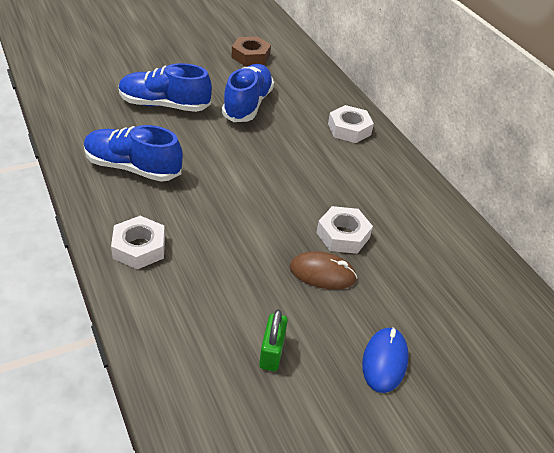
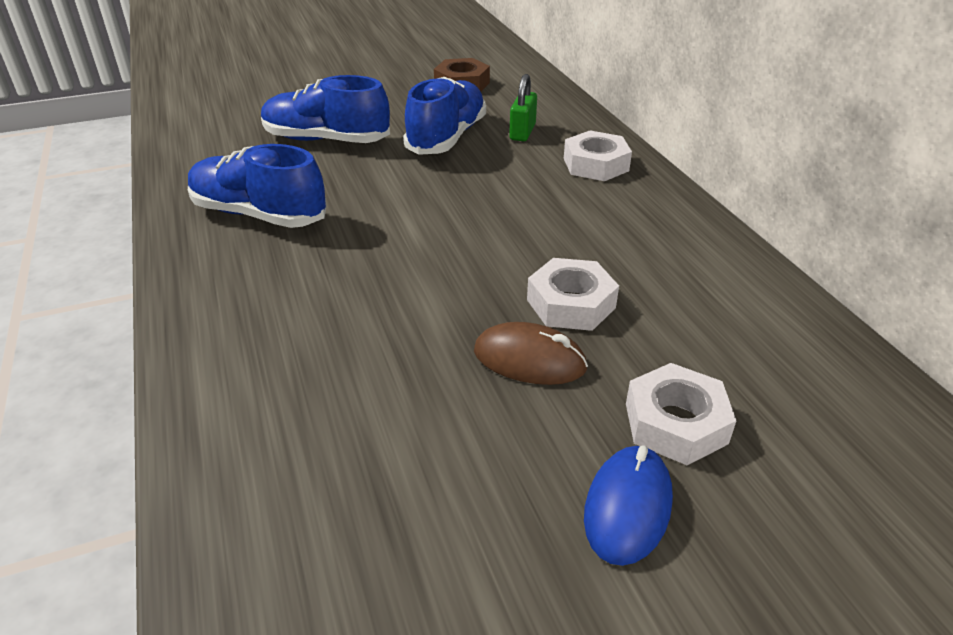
camera: 10 degrees right, 5 degrees down
white nut [111,216,165,269] -> white nut moved to [626,363,736,465]
green padlock [259,309,288,371] -> green padlock moved to [509,74,537,141]

